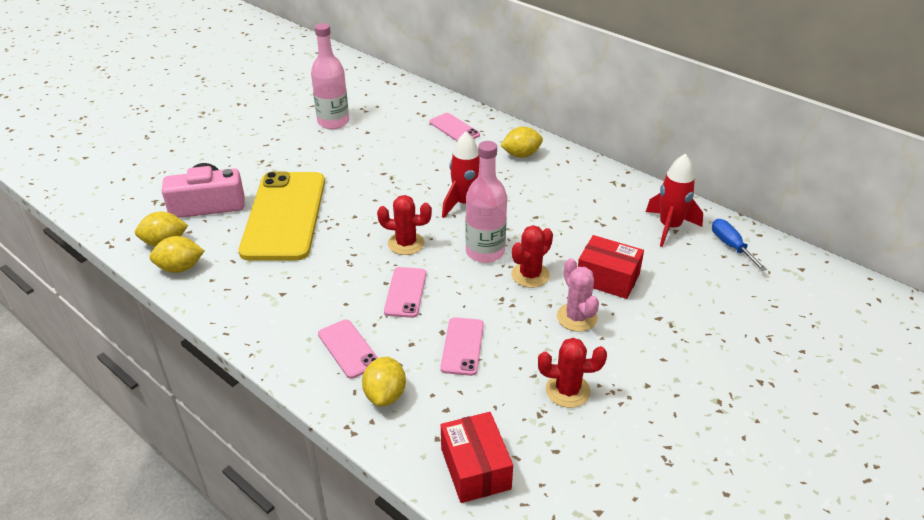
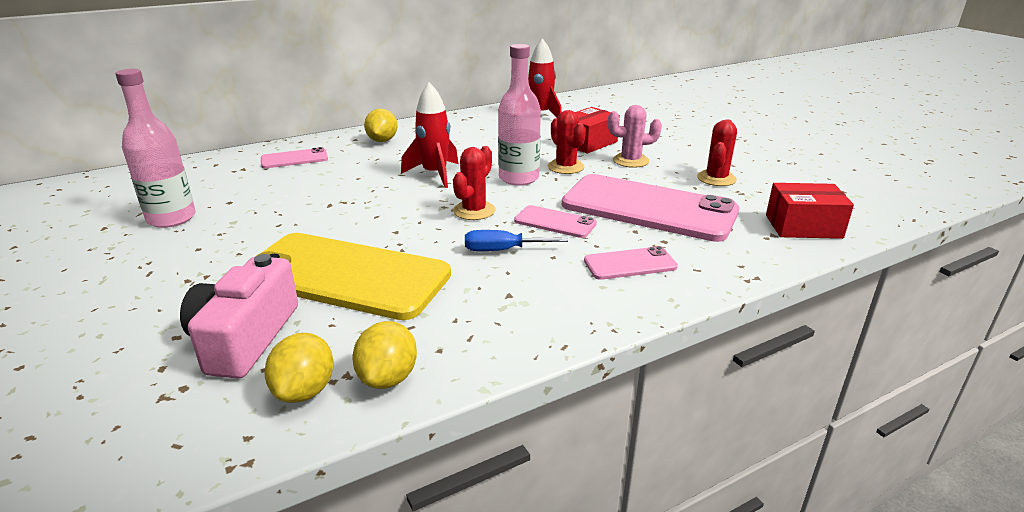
camera: 70 degrees left, 10 degrees down
yellow lemon [362,357,406,407] -> none
pink phone [440,317,484,376] -> pink phone [562,174,739,242], size x2.21
blue screwdriver [712,219,767,271] -> blue screwdriver moved to [465,230,568,251]

